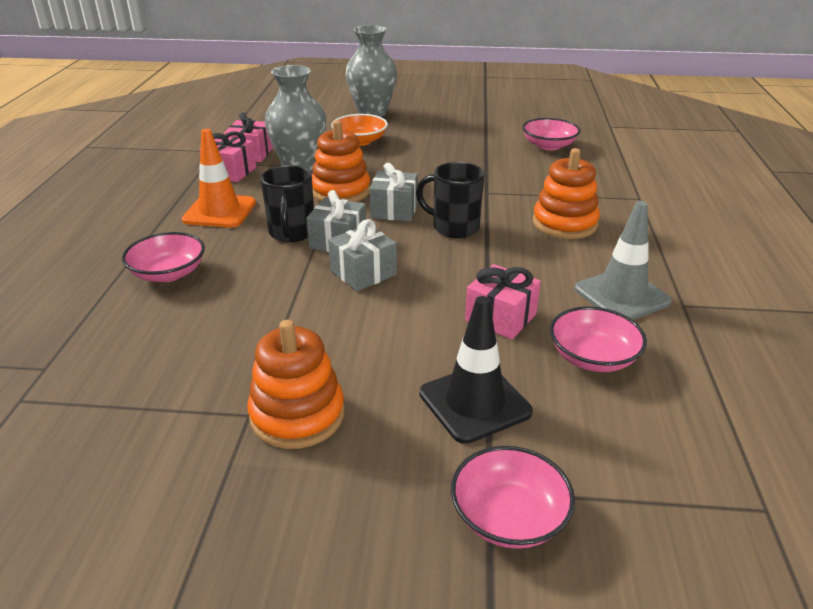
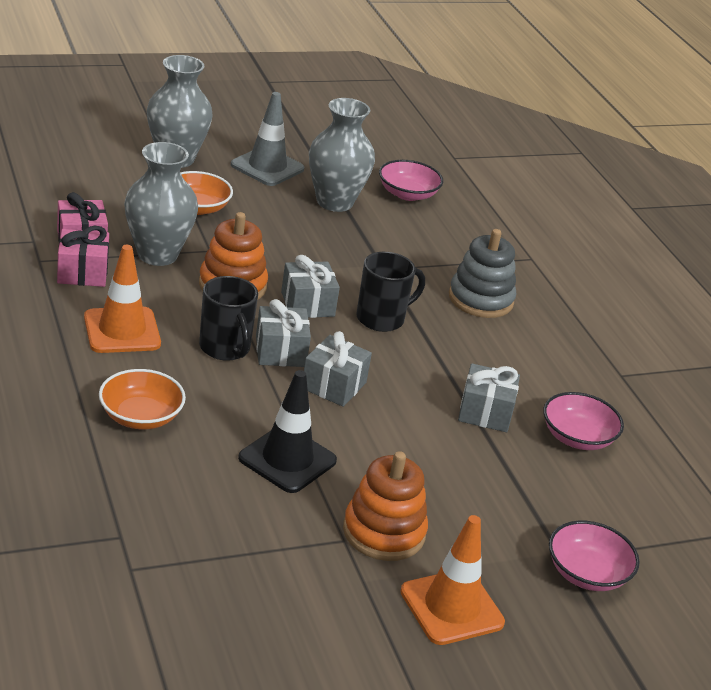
camera: 30 degrees left, 0 degrees up
pink bowl [122,232,205,282] -> orange bowl [99,369,186,429]
black mug [416,162,484,238] -> black mug turned 150 degrees clockwise [356,252,425,332]
black traffic cone [420,296,533,444] -> black traffic cone moved to [238,370,337,493]
pink gift [465,264,541,339] -> grey gift [458,363,520,432]
orange stacking toy [533,148,600,239] -> grey stacking toy [449,229,516,318]
grey traffic cone [574,201,672,320] -> grey traffic cone moved to [231,92,304,186]
none -> grey vase [309,98,375,212]
none -> orange traffic cone [400,515,505,645]

